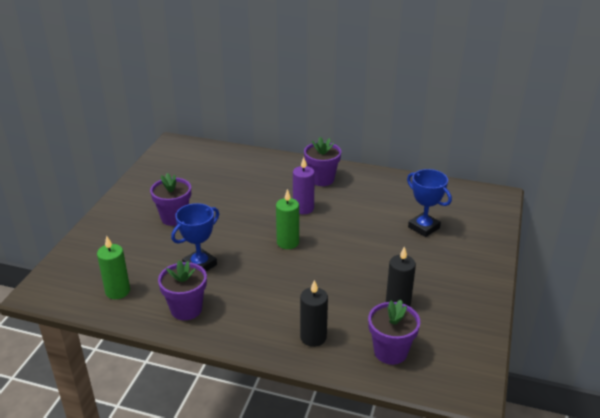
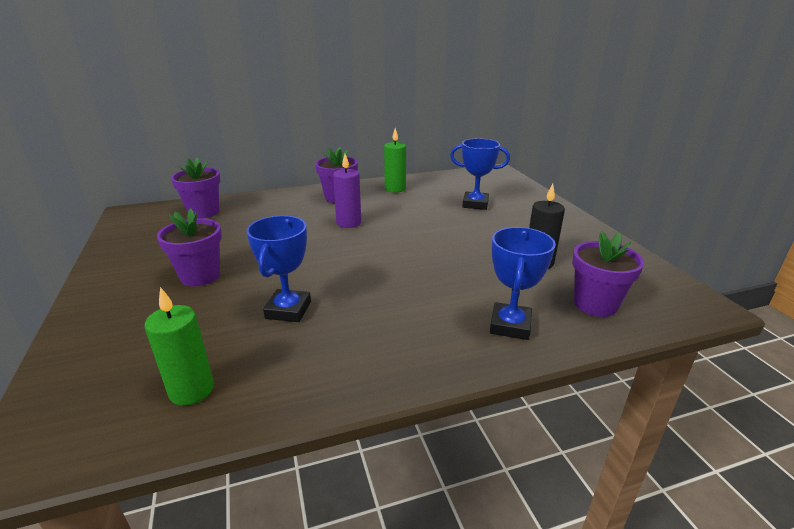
camera: 35 degrees left, 5 degrees down
purple flower pot [158,260,207,320] -> purple flower pot moved to [171,158,220,218]
green candle [276,189,299,249] -> green candle moved to [384,128,406,193]
black candle [300,280,328,347] -> blue trophy [490,227,556,340]

